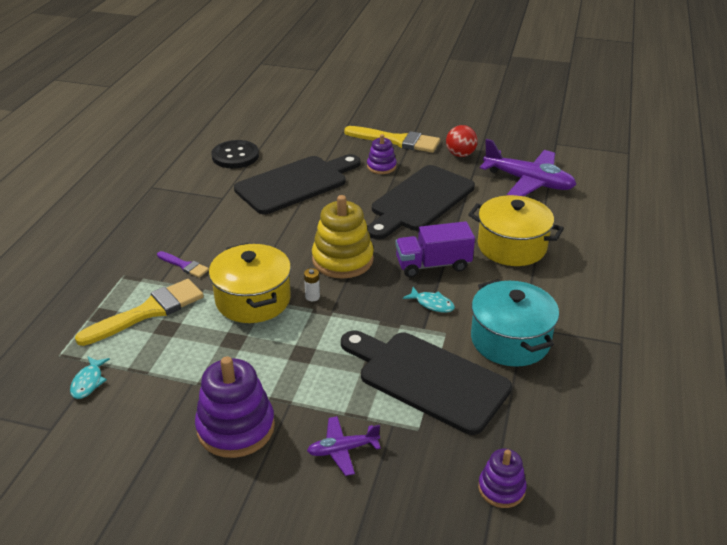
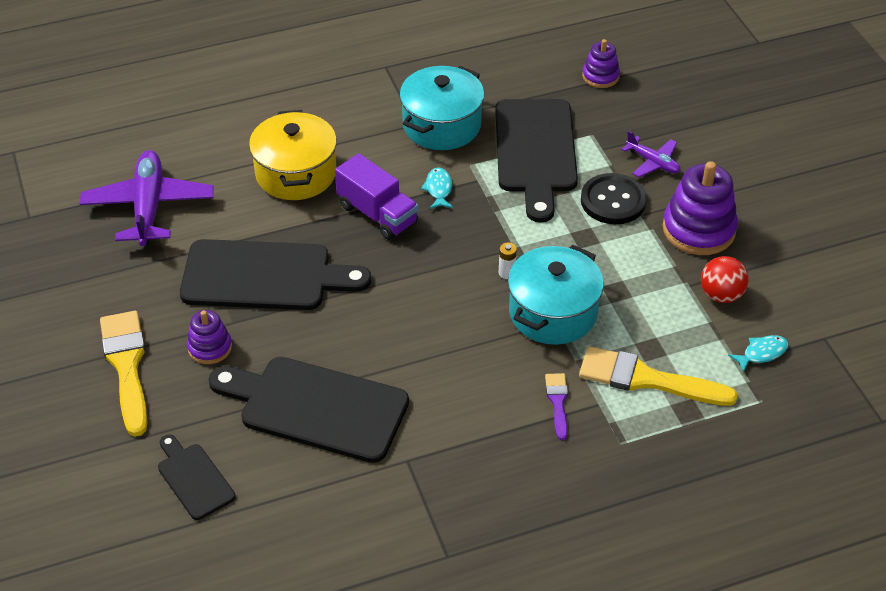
camera: 125 degrees left, 10 degrees up
yellow pot [209,243,291,323] -> turquoise pot [508,245,604,345]
black button [212,140,259,169] -> black button moved to [581,173,647,224]
yellow stacking toy [312,195,374,279] -> none
red ball [446,125,478,157] -> red ball moved to [701,256,749,303]
none -> black cutting board [158,434,236,520]

